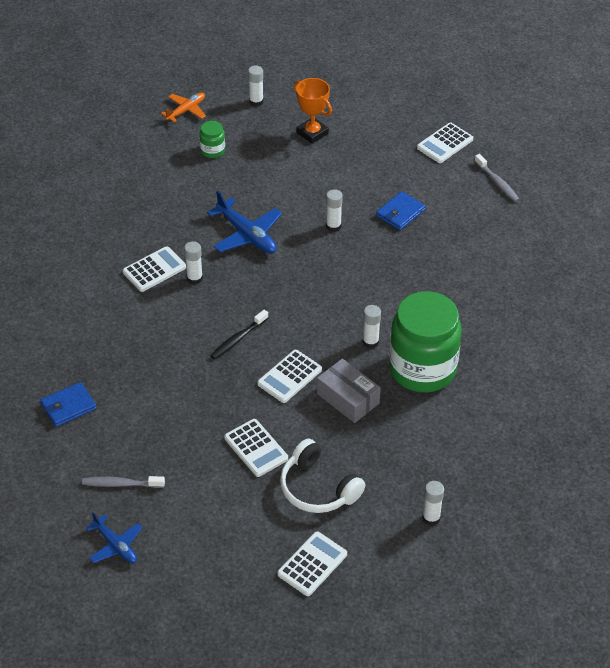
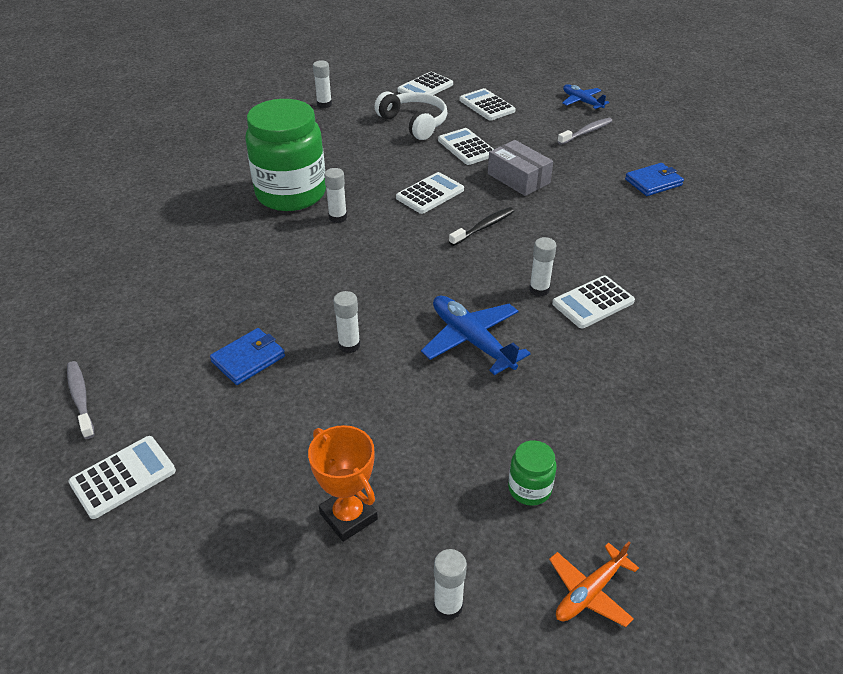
camera: 175 degrees left, 5 degrees down
grey toothbrush [82,476,165,488] -> grey toothbrush turned 45 degrees counterclockwise [557,118,612,145]
grey box [317,359,381,423] -> grey box moved to [488,140,553,196]
none -> white calculator [459,88,516,121]

